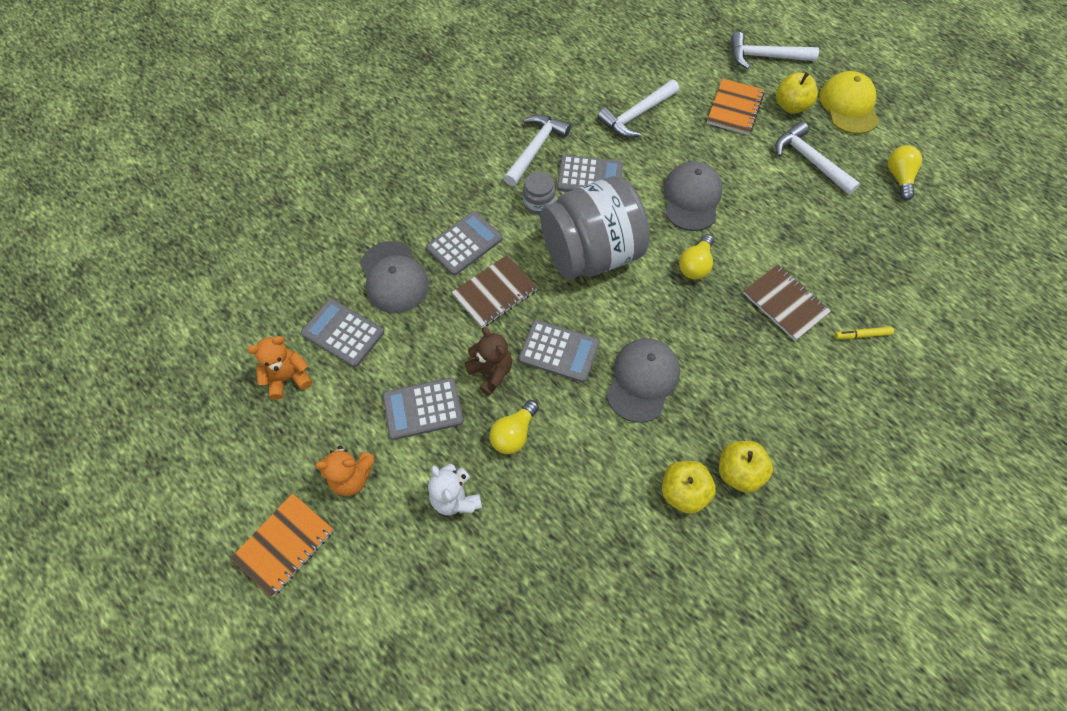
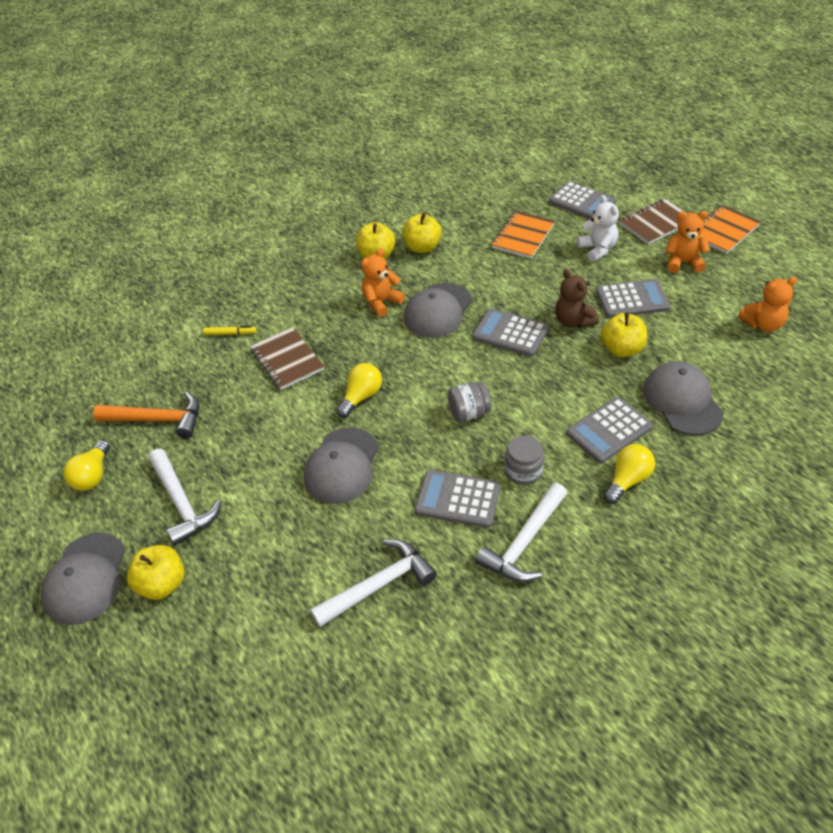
camera: 170 degrees left, 15 degrees down
grey calculator [301,299,384,367] -> grey calculator moved to [549,181,616,219]
brown notebook [451,255,538,328] -> brown notebook moved to [619,199,687,245]
yellow light bulb [490,400,539,454] -> yellow light bulb moved to [603,444,655,504]
grey jar [540,176,650,279] -> grey jar [448,382,491,422], size x0.40
orange notebook [707,79,764,135] -> orange notebook moved to [491,211,555,259]
white hammer [731,32,819,69] -> none
yellow cap [819,71,879,134] -> grey cap [41,532,126,625]
none -> orange hammer [93,392,199,438]
none -> orange teddy bear [361,248,405,317]
none -> yellow apple [601,312,647,357]

